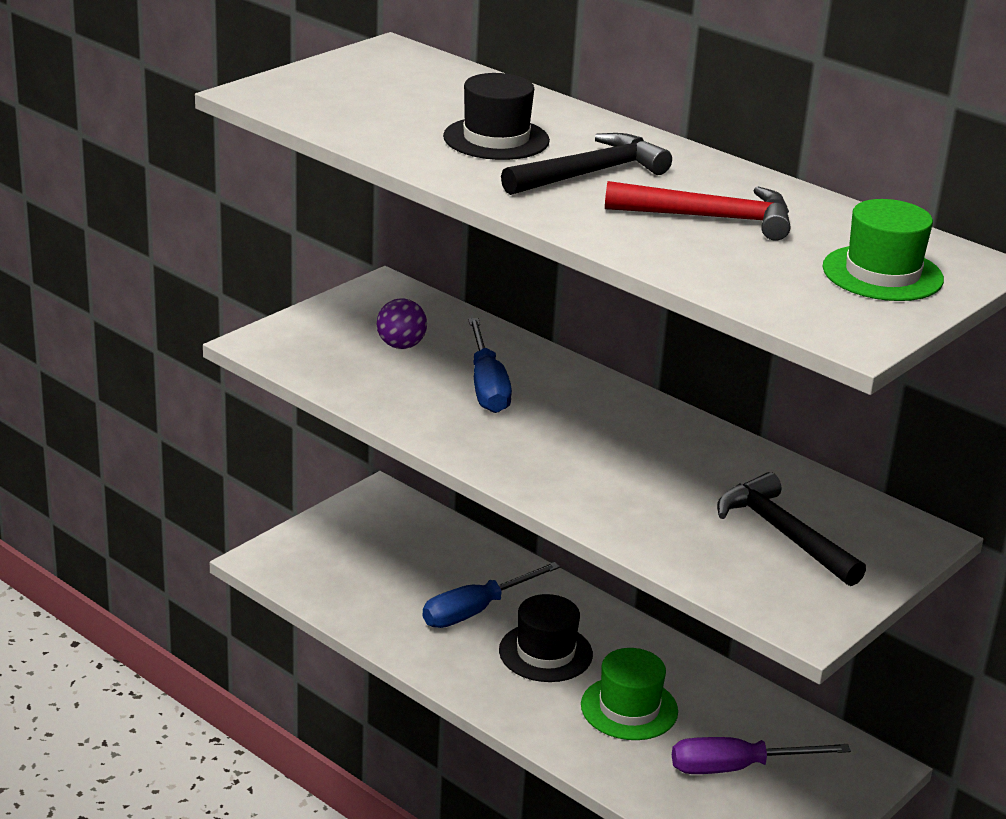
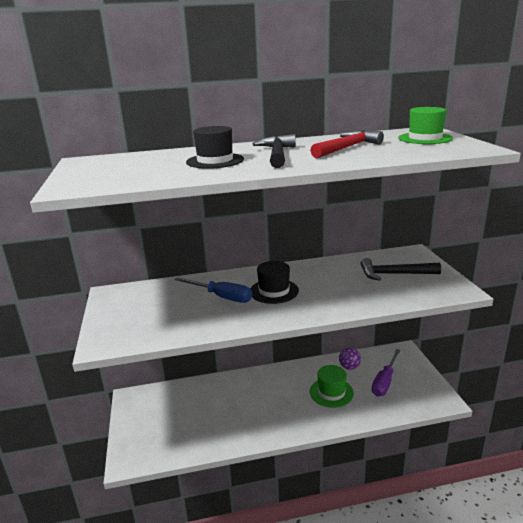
camera: 50 degrees left, 5 degrees down
purple ball [377,298,427,349] -> purple ball moved to [339,348,361,370]
blue screwdriver [423,562,560,628] -> none
black hat [499,594,593,682] -> black hat moved to [250,261,299,304]

